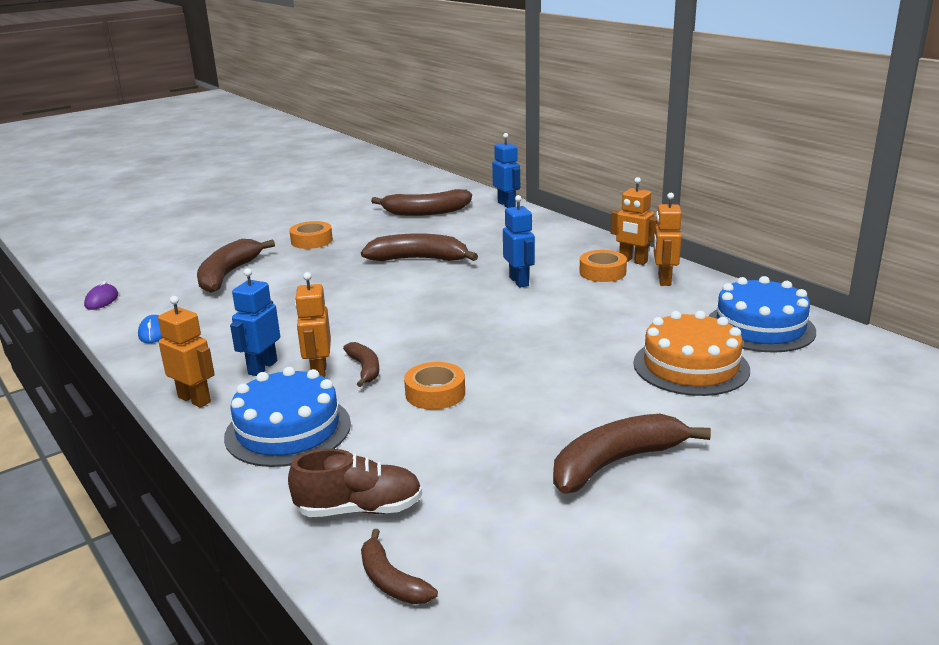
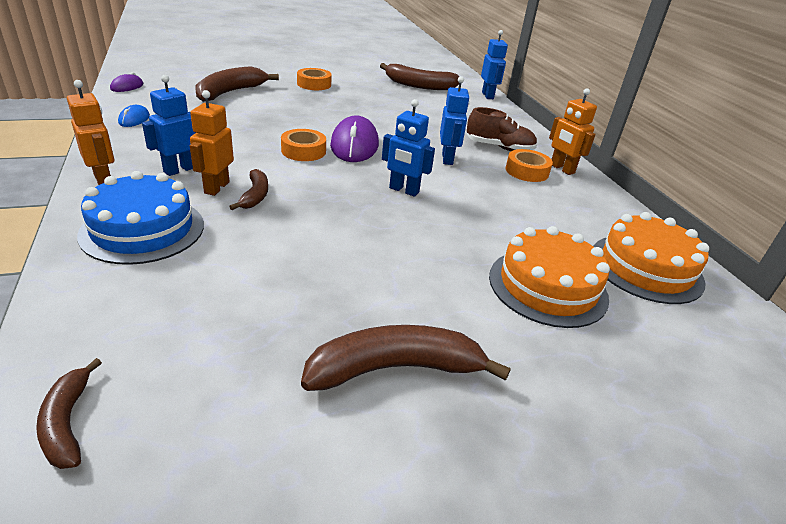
camera: 15 degrees right, 10 degrees up
brown shoe [288,449,422,517] -> brown shoe moved to [467,107,537,151]
brown banana [361,233,478,261] -> none
orange tape [404,362,465,410] -> orange tape moved to [281,129,326,161]
orange robot [654,193,682,286] -> none
blue cake [708,276,816,353] -> orange cake [593,212,709,304]
none -> purple mouse [330,115,379,162]
none -> blue robot [382,99,435,197]

